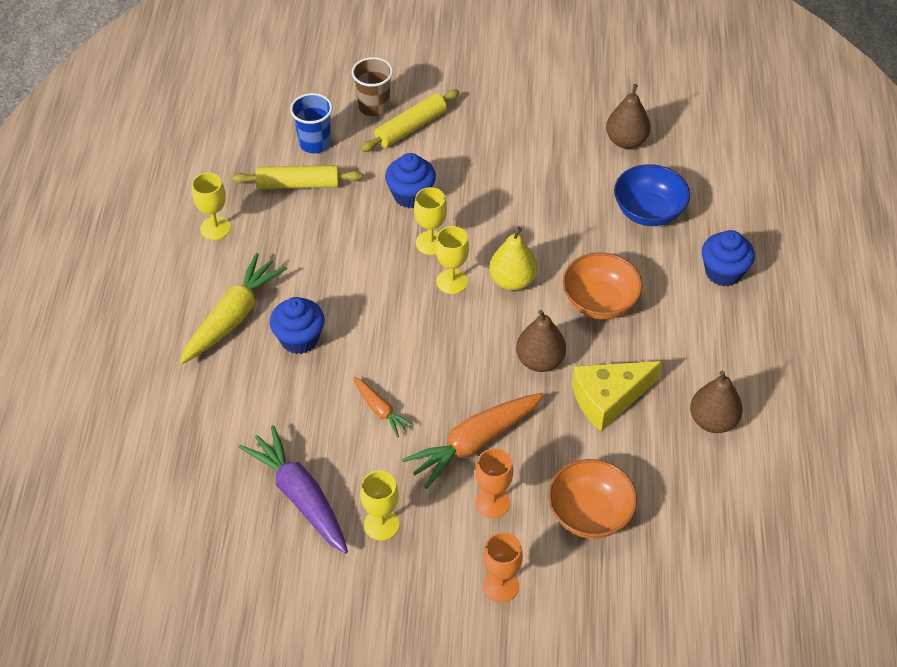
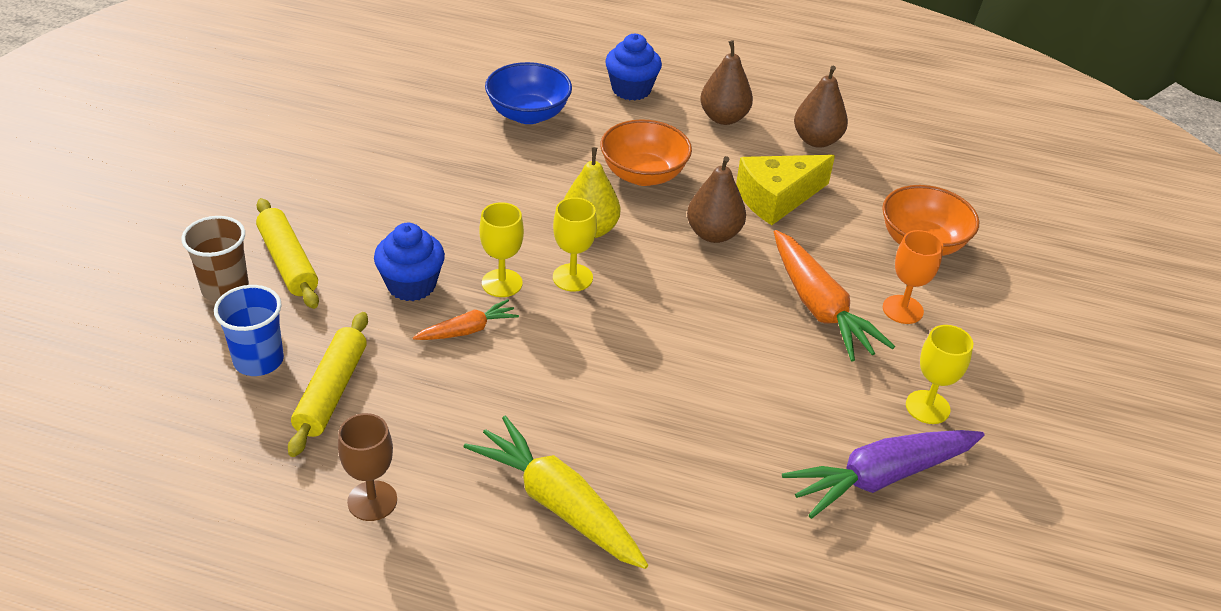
camera: 80 degrees left, 10 degrees down
yellow goblet [192,173,231,240] -> brown goblet [338,413,397,521]
blue cupcake [270,297,325,354] -> none
orange carrot [353,377,414,437] -> orange carrot moved to [413,299,519,340]
orange goblet [483,532,523,603] -> none
yellow cheese [572,361,662,431] -> yellow cheese turned 75 degrees clockwise [736,155,835,225]
brown pear [606,84,651,149] -> brown pear moved to [700,40,753,125]

